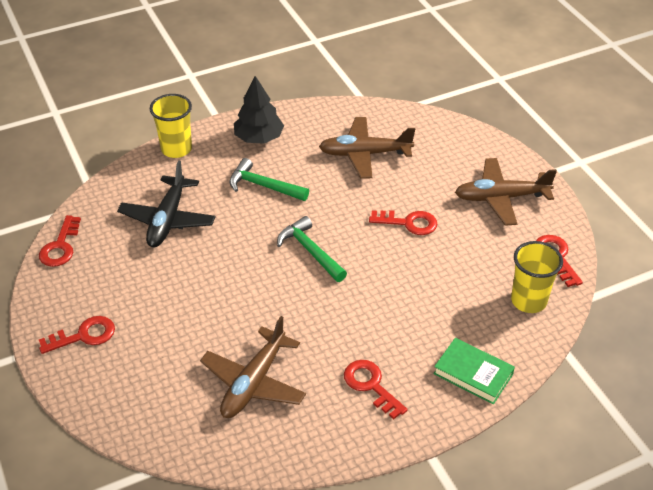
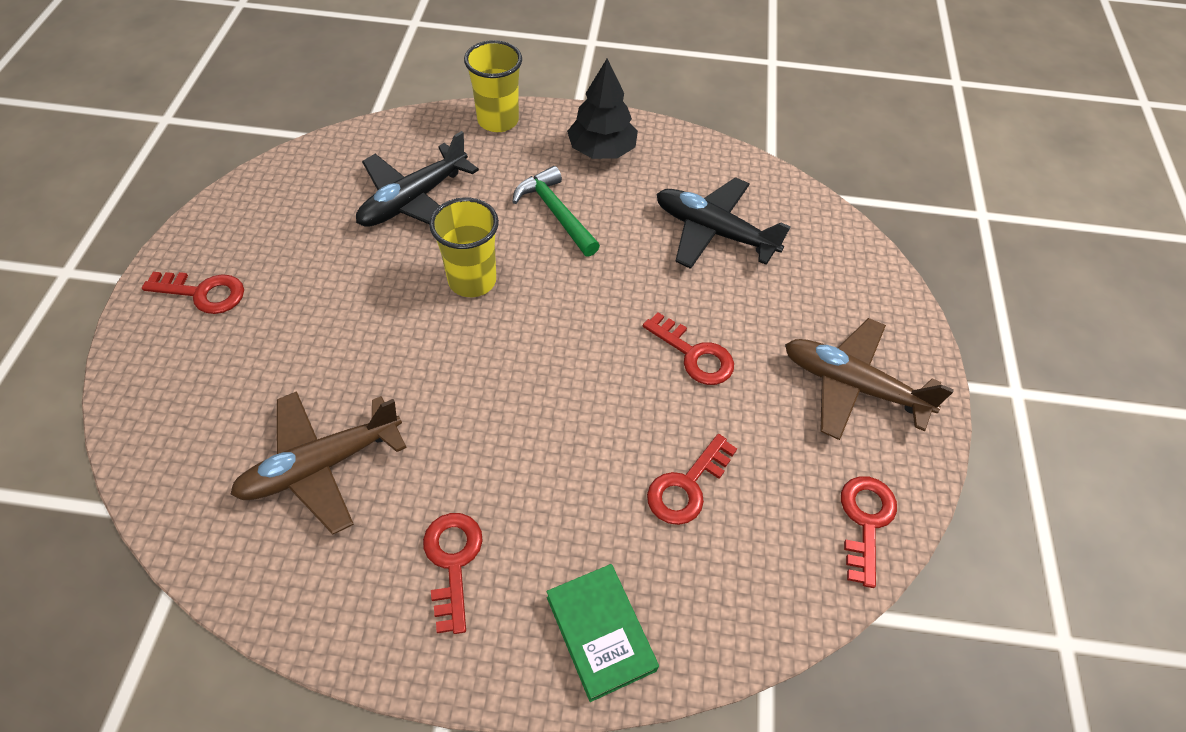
camera: 30 degrees right, 10 degrees up
red key [39,215,81,267] -> red key moved to [647,434,737,525]
green hammer [277,216,347,282] -> none
brown plane [319,117,415,179] -> black plane [657,177,791,269]
yellow cup [511,241,563,313] -> yellow cup moved to [429,198,499,297]

